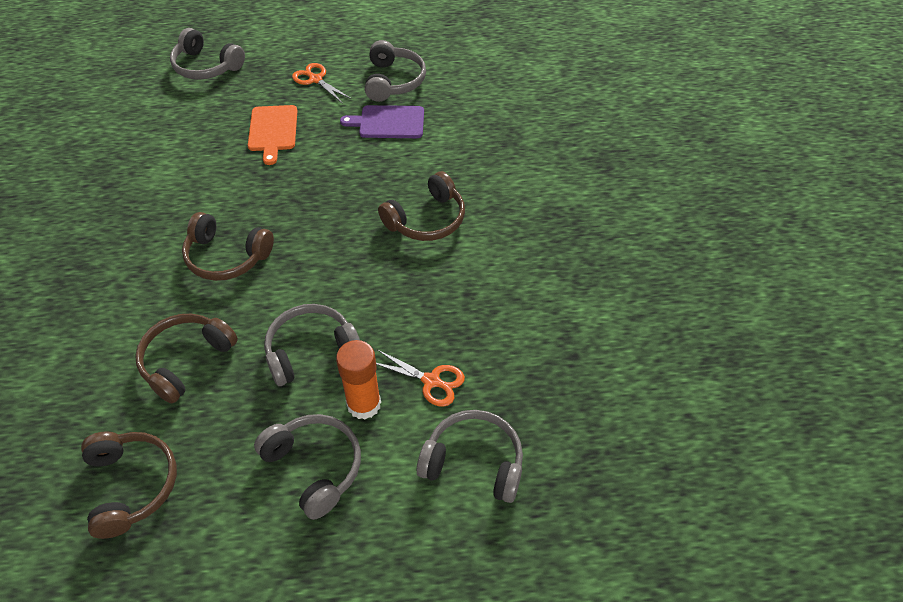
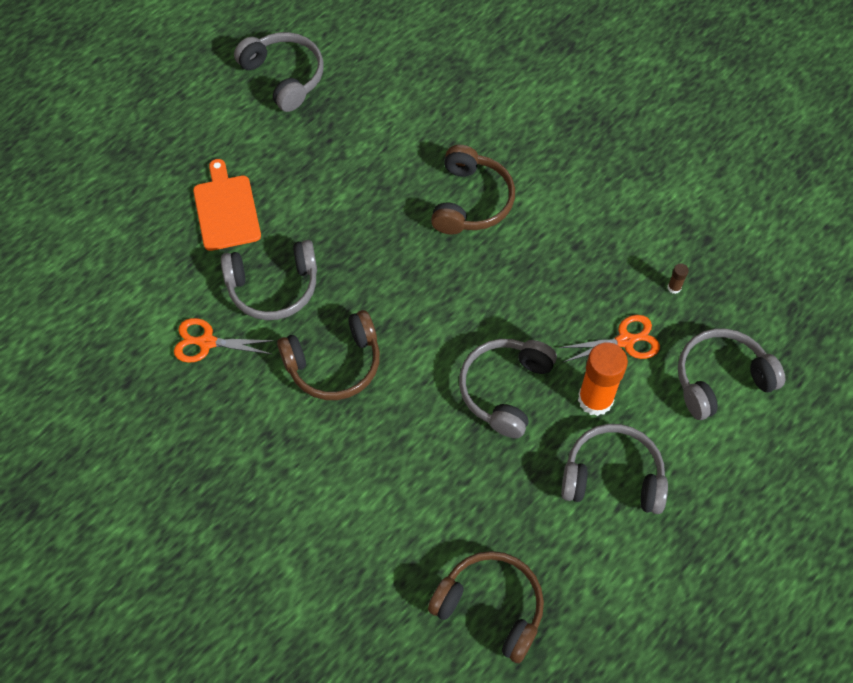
camera: 40 degrees left, 10 degrees up
brown headphones [135,314,238,403] -> none
grey headphones [170,28,245,80] -> grey headphones moved to [221,240,317,320]
orange cutting board [248,105,297,165] -> orange cutting board turned 150 degrees counterclockwise [193,159,261,251]
orange scissors [292,63,351,103] -> orange scissors moved to [174,318,276,363]
purple cutting board [340,105,424,138] -> none
none -> brown glue stick [668,263,689,294]

